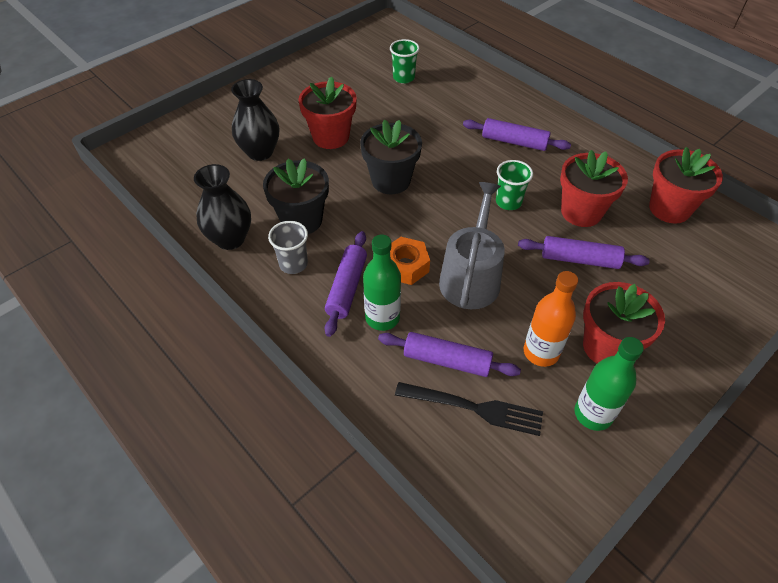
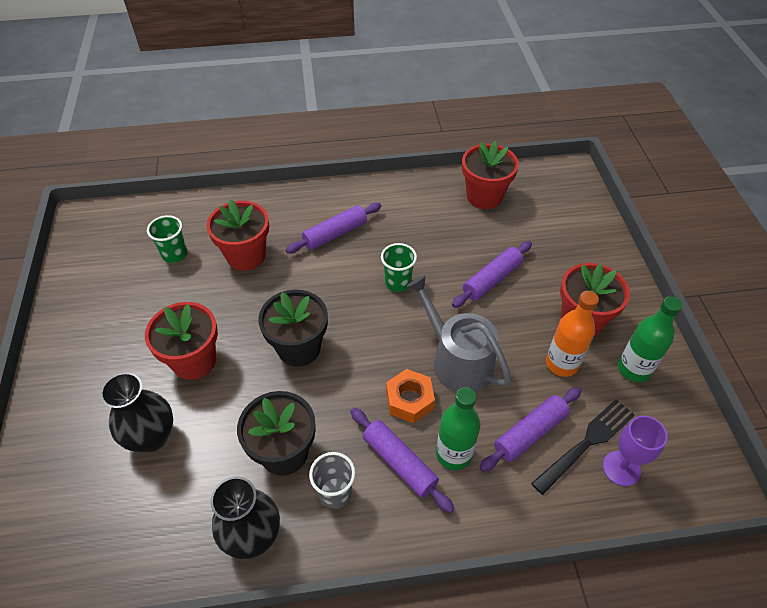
camera: 55 degrees left, 0 degrees up
red flower pot [560,150,628,227] -> red flower pot moved to [206,199,269,271]
none -> purple goblet [603,416,668,486]

